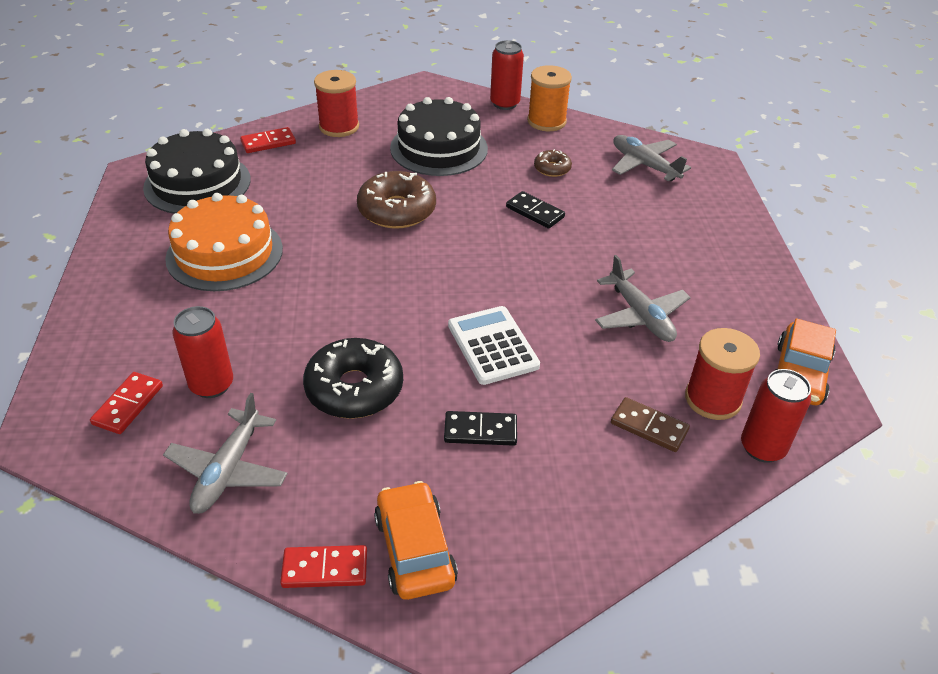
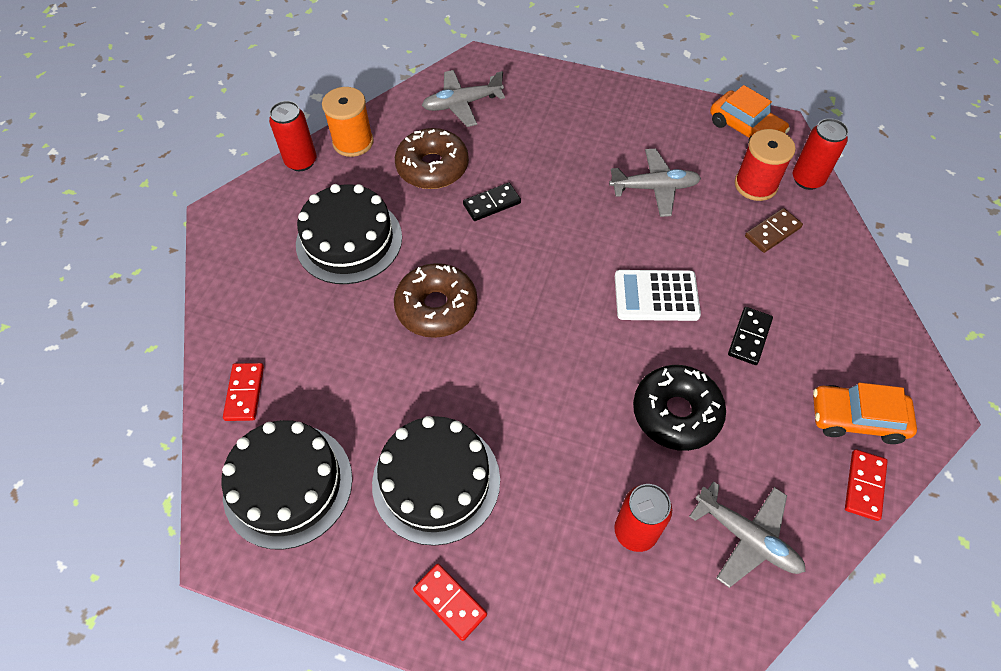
camera: 65 degrees left, 15 degrees up
red domino [90,372,163,434] -> red domino moved to [413,564,487,641]
orange cake [165,193,283,291] -> black cake [372,416,500,546]
red spool [314,70,359,137] -> none
brown donut [534,149,572,177] -> brown donut [395,128,469,189], size x1.96

